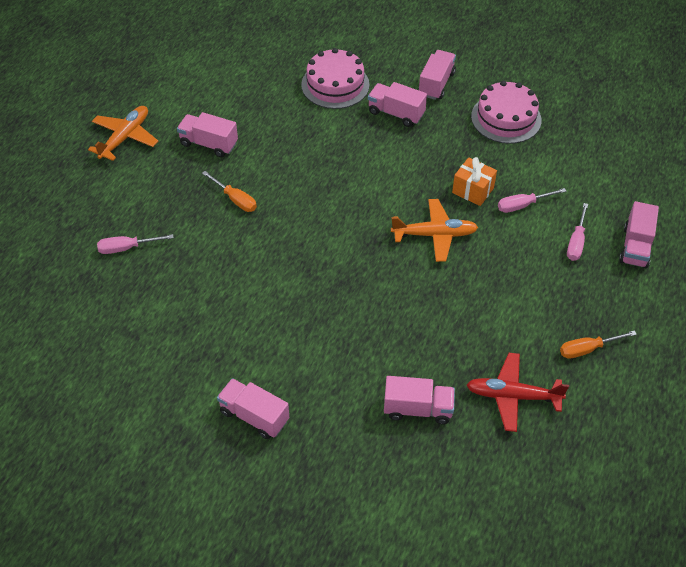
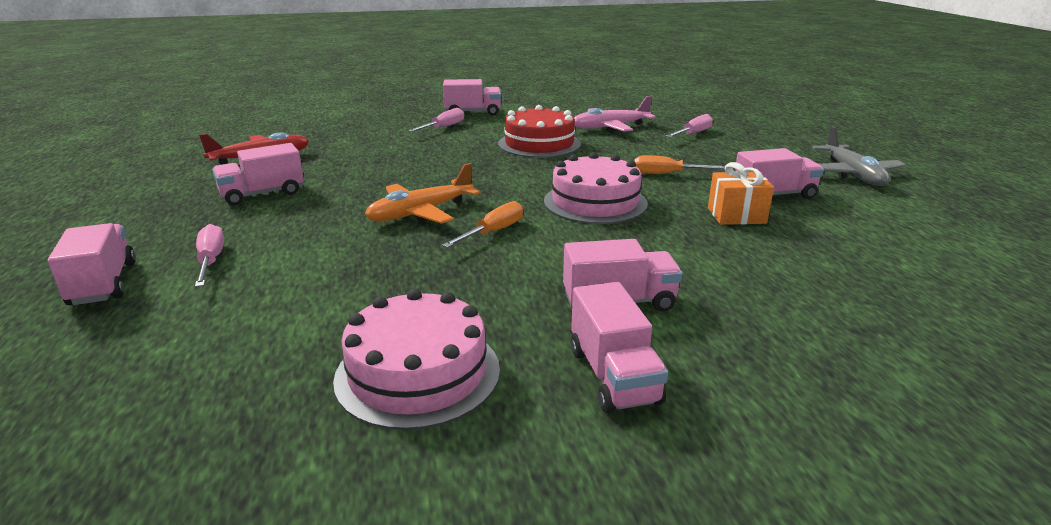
camera: 145 degrees right, 25 degrees down
orange plane [88,106,158,161] -> grey plane [812,126,906,186]
pink cake [301,48,370,109] -> pink cake moved to [544,152,648,224]
pink truck [384,376,455,424] -> pink truck moved to [212,143,304,205]
orange gift [452,157,497,206] -> orange gift moved to [708,162,774,225]
pink screwdriver [498,188,567,213] -> pink screwdriver moved to [408,108,464,132]
orange screwdriver [560,330,637,359] -> orange screwdriver moved to [442,201,523,248]
none -> red cake [498,105,581,158]
none -> pink plane [574,96,656,133]

